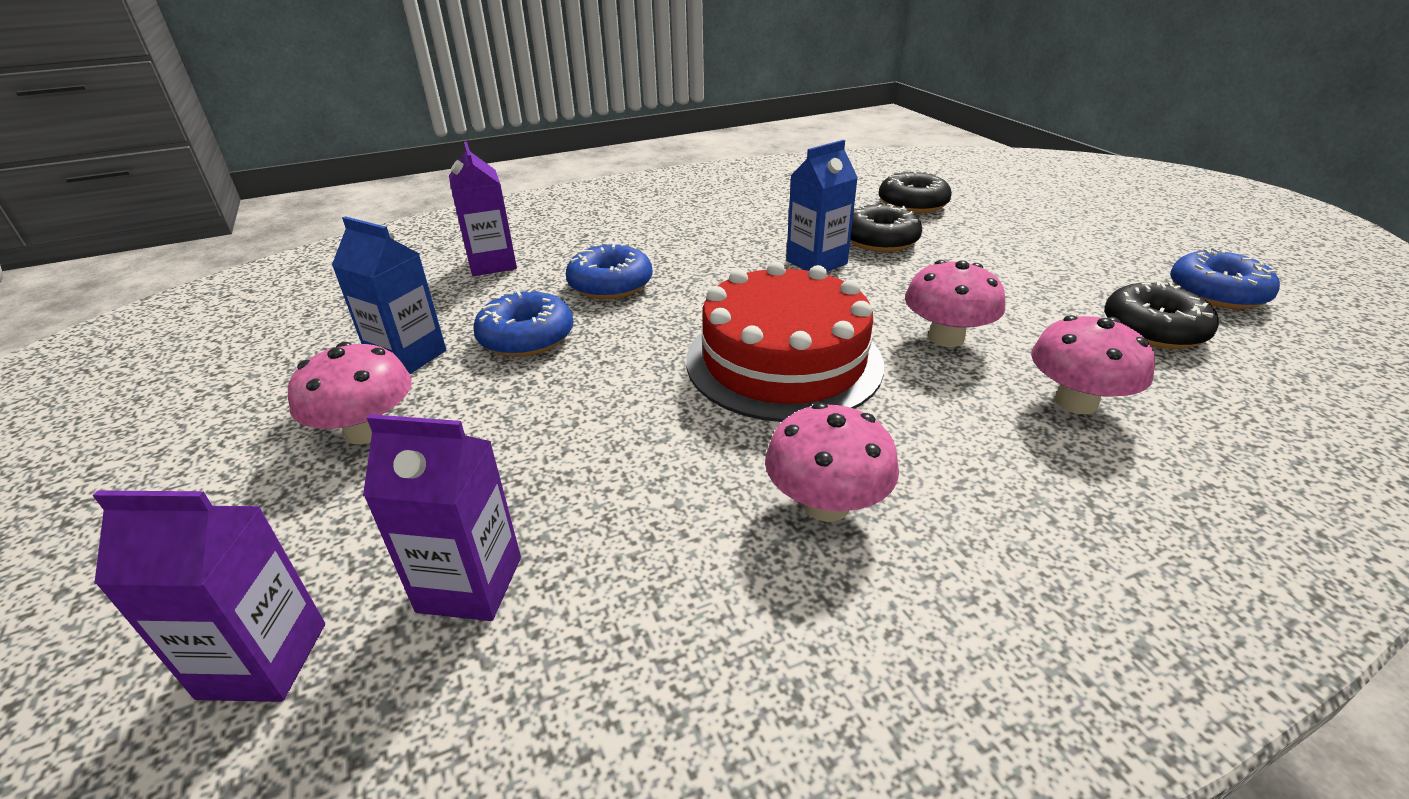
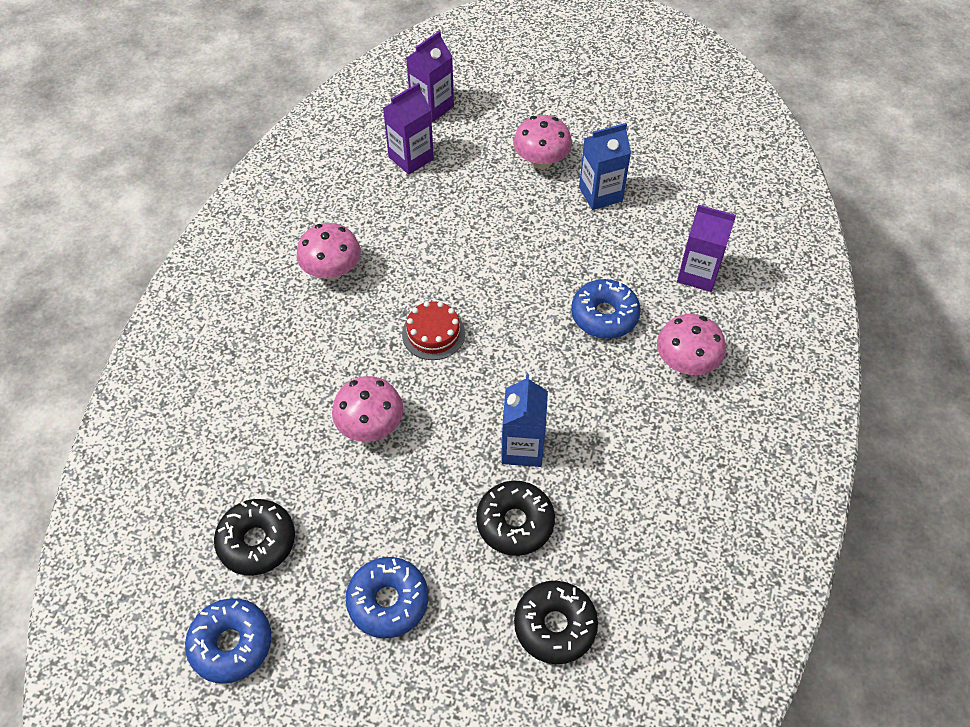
camera: 130 degrees right, 20 degrees up
blue donut [473,288,573,357] -> blue donut moved to [346,557,428,638]
red cake [686,262,884,422] -> red cake [402,301,465,360], size x0.48
pink mushroom [1031,315,1155,414] -> pink mushroom moved to [657,314,726,375]

